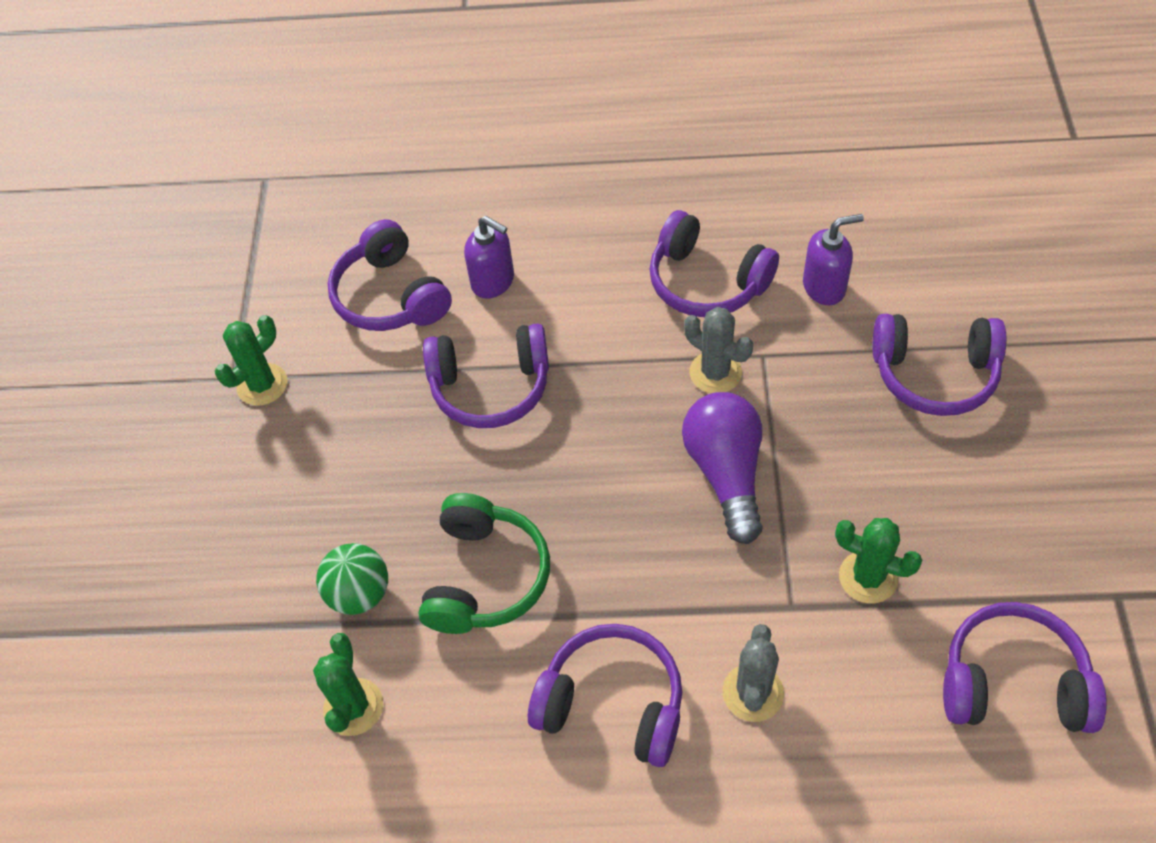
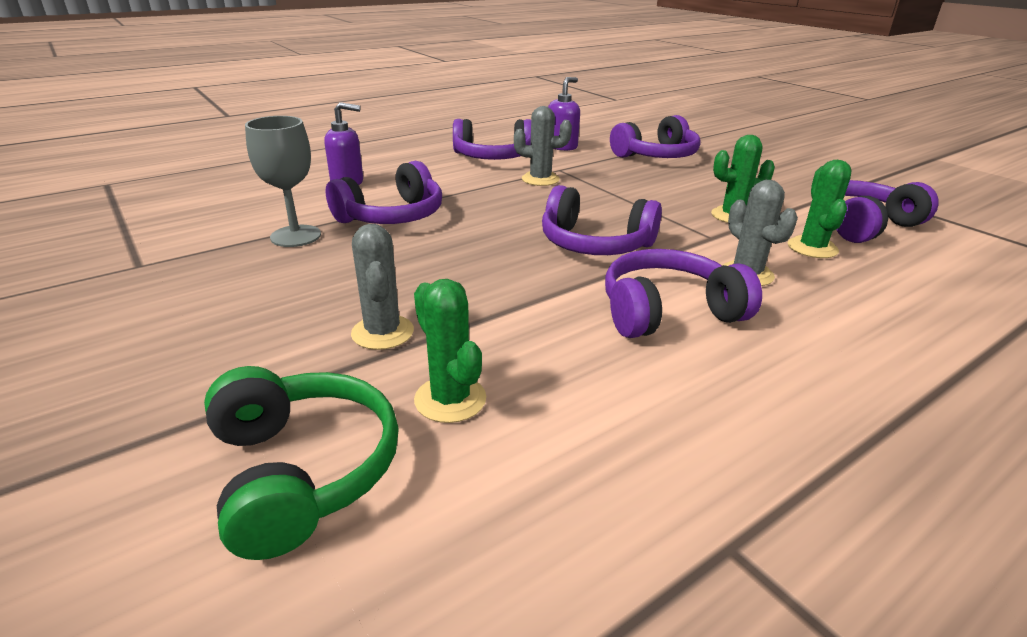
camera: 40 degrees left, 25 degrees down
green cactus [215,315,288,406] -> green cactus moved to [787,160,852,258]
green ball [316,543,388,615] -> grey cactus [351,224,414,350]
purple headphones [328,219,452,331] -> purple headphones moved to [542,185,662,255]
green headphones [419,493,550,634] -> green headphones moved to [204,366,399,560]
purple light bulb [682,392,763,544] -> none
none -> grey goblet [245,116,321,247]

